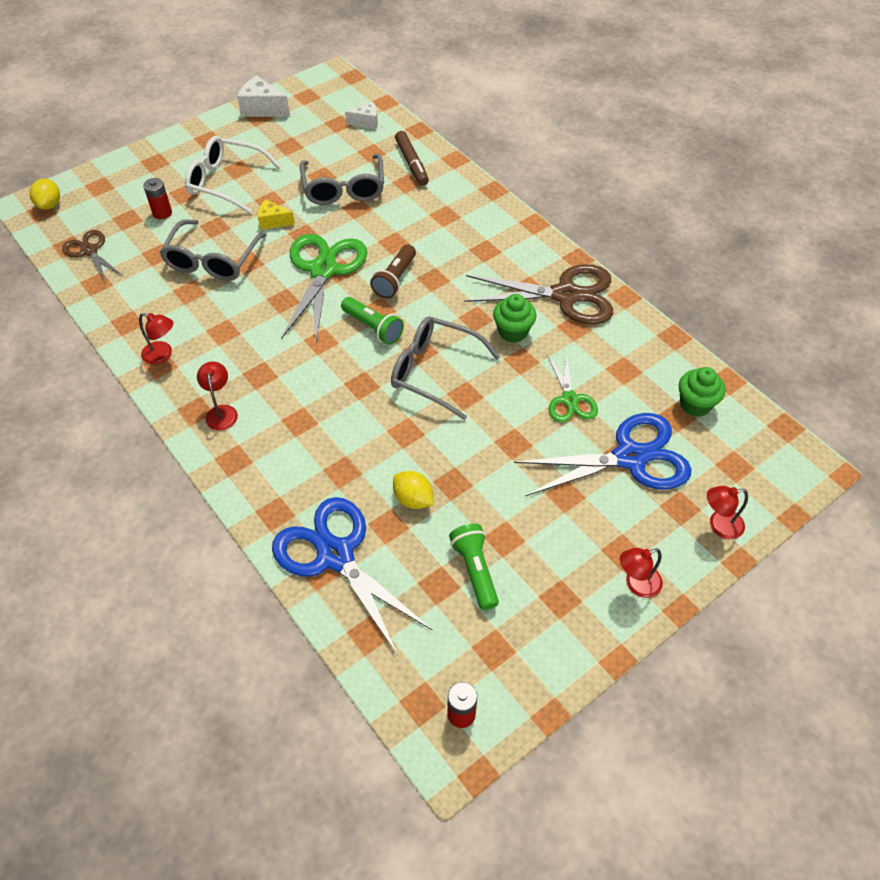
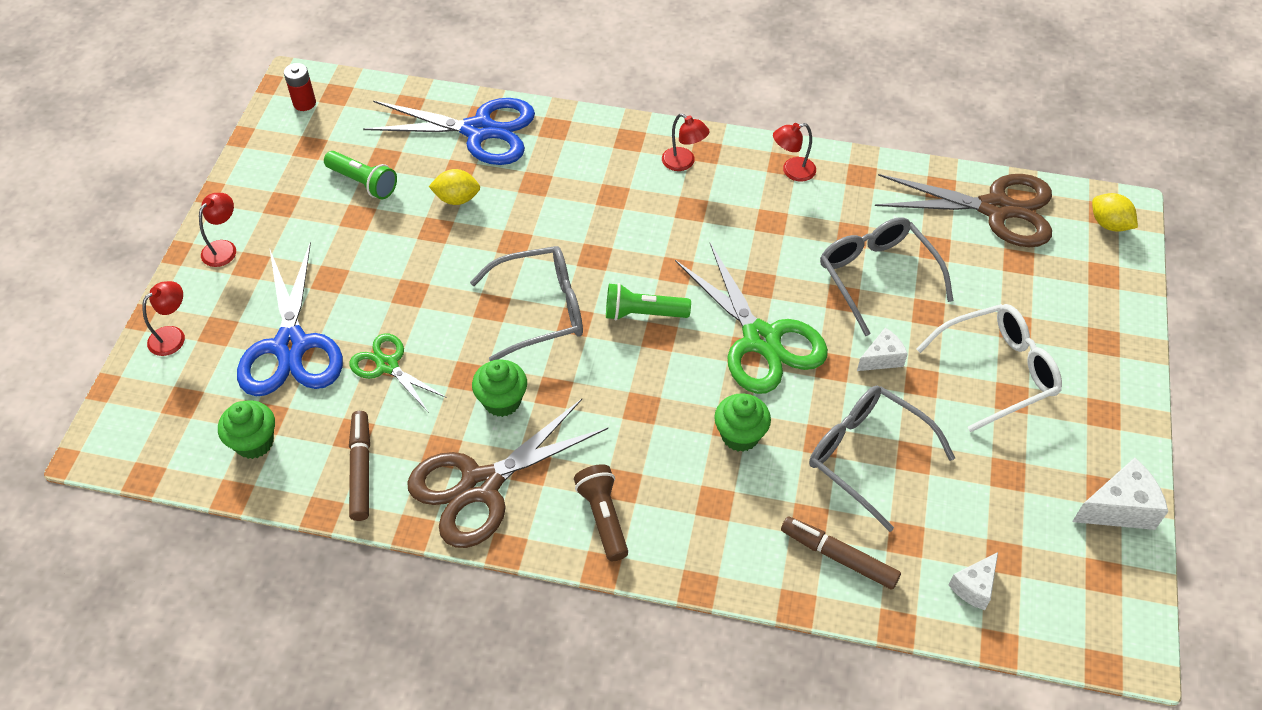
camera: 140 degrees right, 0 degrees up
brown scissors [62,230,123,283] -> brown scissors [875,174,1052,247], size x1.80
red battery [143,178,172,219] -> none
yellow cheese [258,200,295,230] -> white cheese [857,328,908,371]
brown flashlight [370,244,416,299] -> brown flashlight moved to [574,464,628,561]
blue scissors [514,413,691,496] -> blue scissors turned 45 degrees counterclockwise [237,242,343,396]
none -> brown marker [349,411,370,521]
none -> green cupcake [714,393,771,452]

